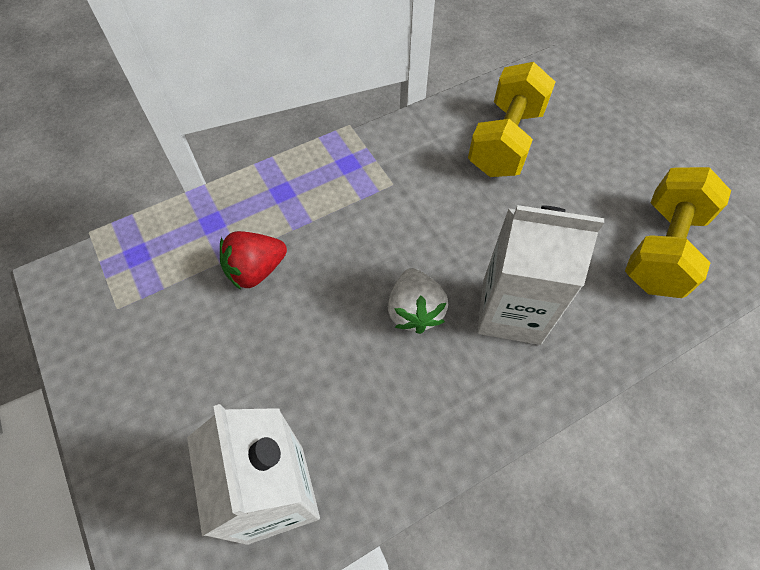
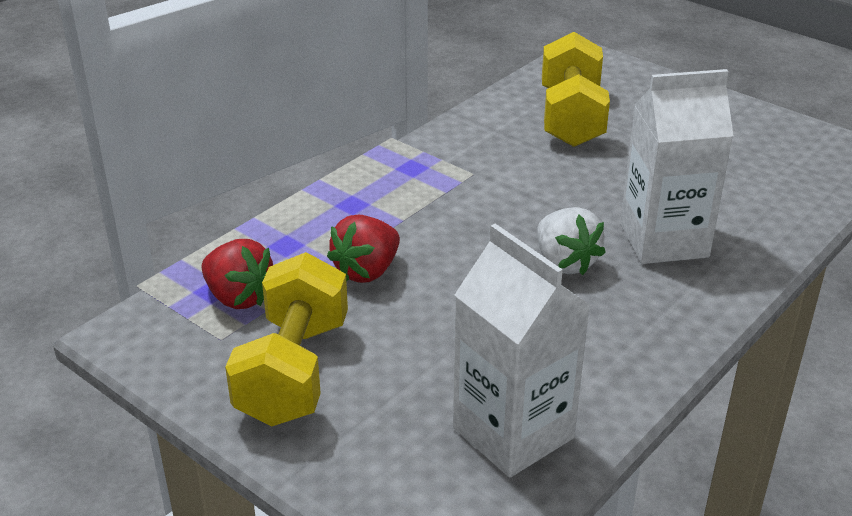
camera: 20 degrees left, 25 degrees down
yellow dumbbell [625,167,731,298] -> yellow dumbbell moved to [225,252,348,427]
none -> red strawberry [201,239,273,309]

